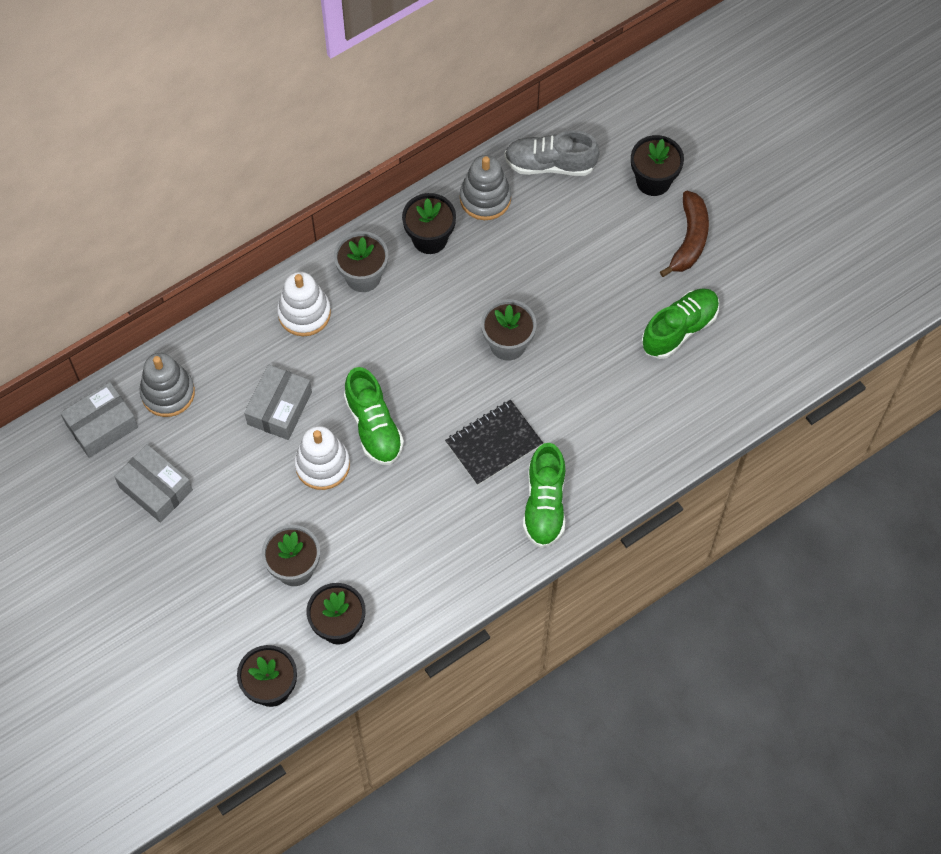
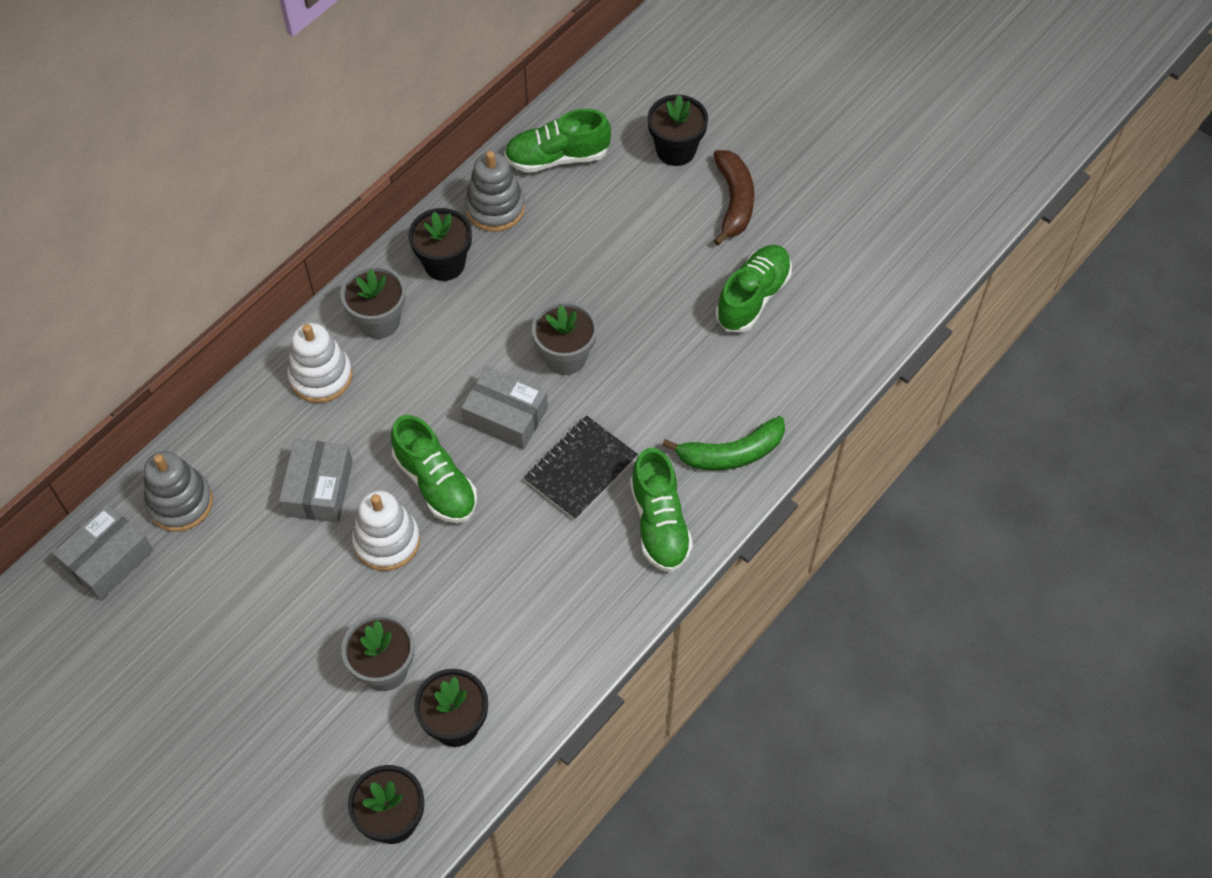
camera: 15 degrees left, 5 degrees down
grey box [114,444,193,523] -> grey box moved to [461,366,548,450]
grey shoe [504,130,600,176] -> green shoe [504,109,611,173]
none -> green banana [662,416,785,471]

